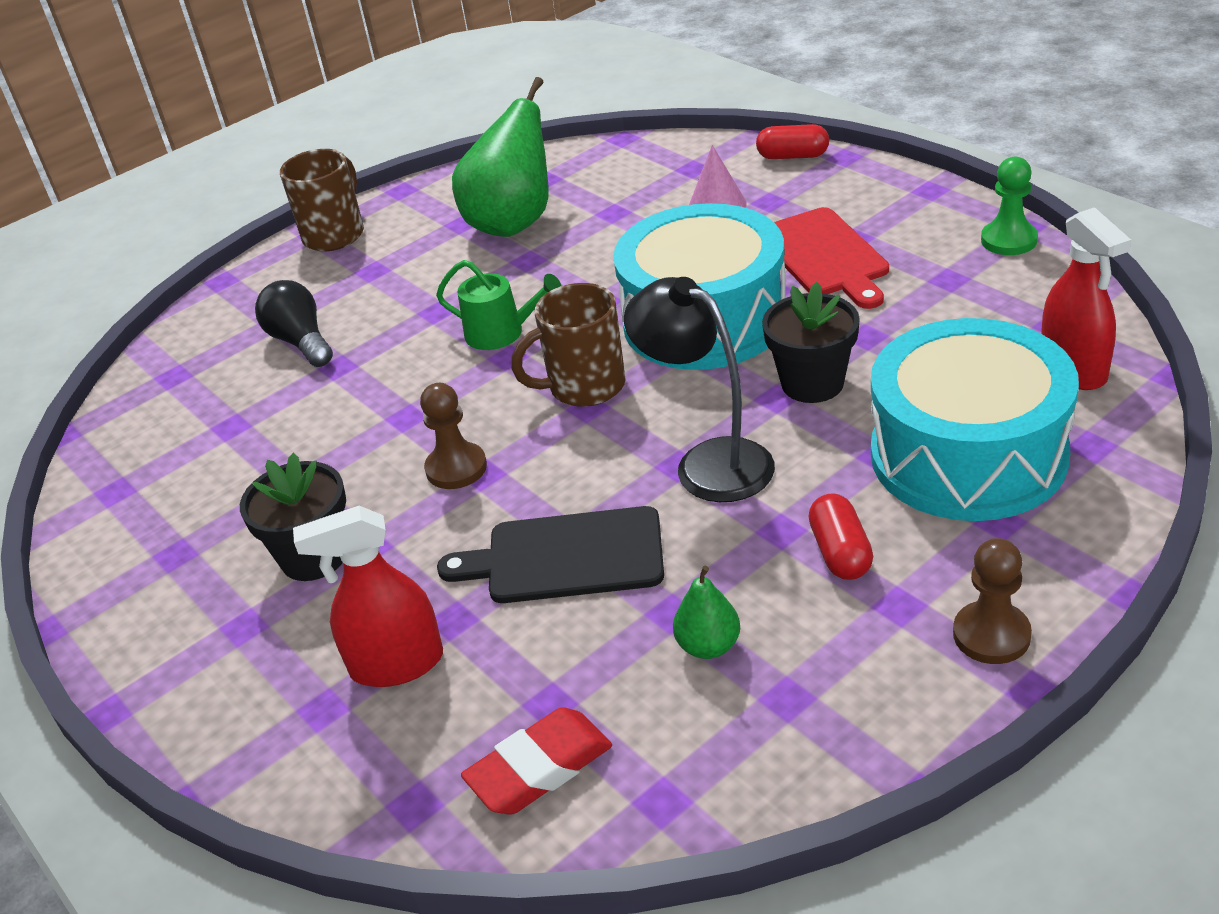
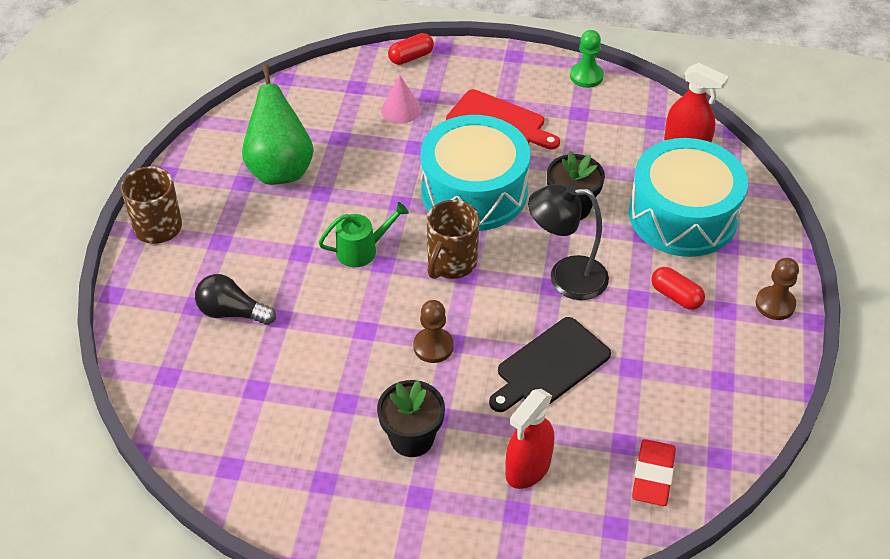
camera: 45 degrees left, 10 degrees up
green pear [673,566,740,659] -> none

